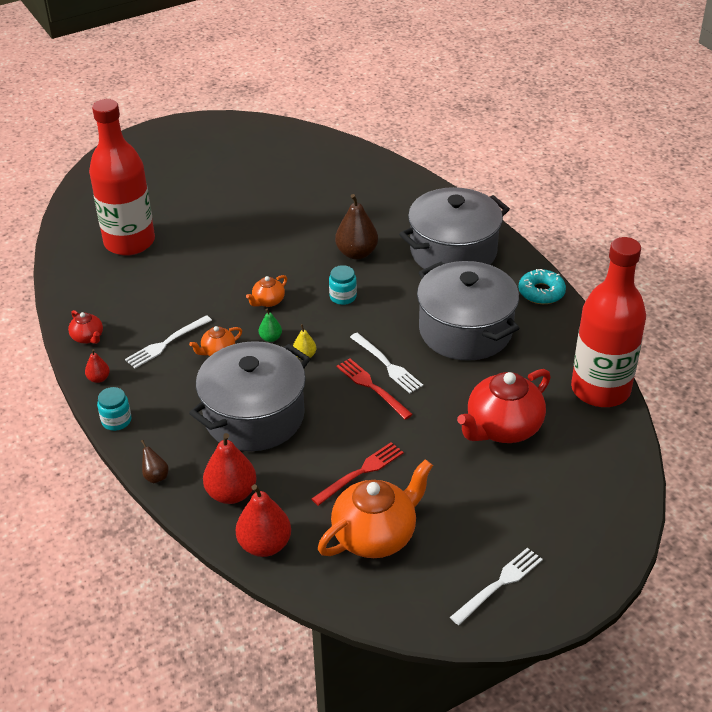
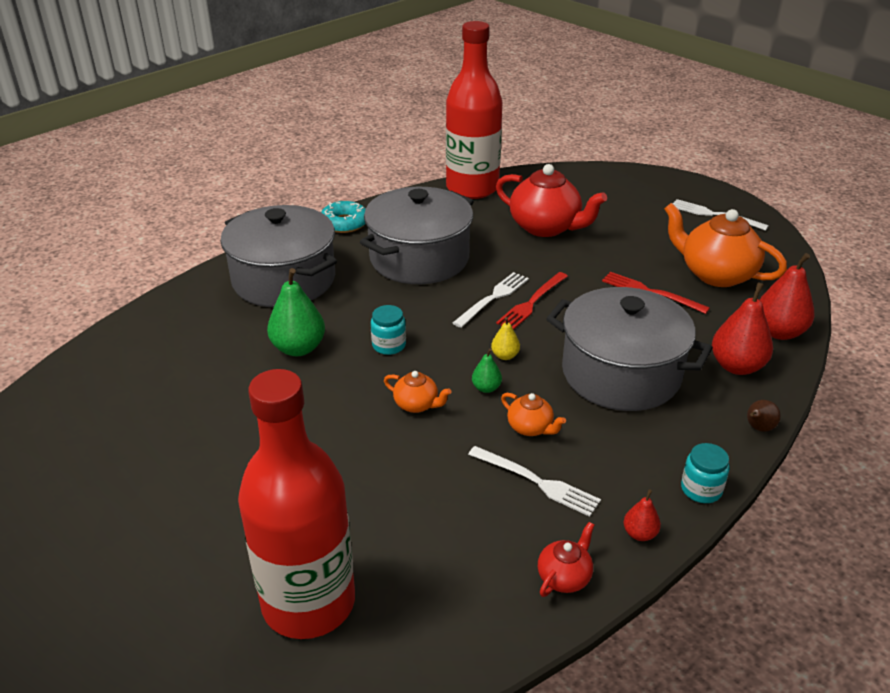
camera: 105 degrees left, 5 degrees down
brown pear [335,194,378,260] -> green pear [267,268,325,356]

